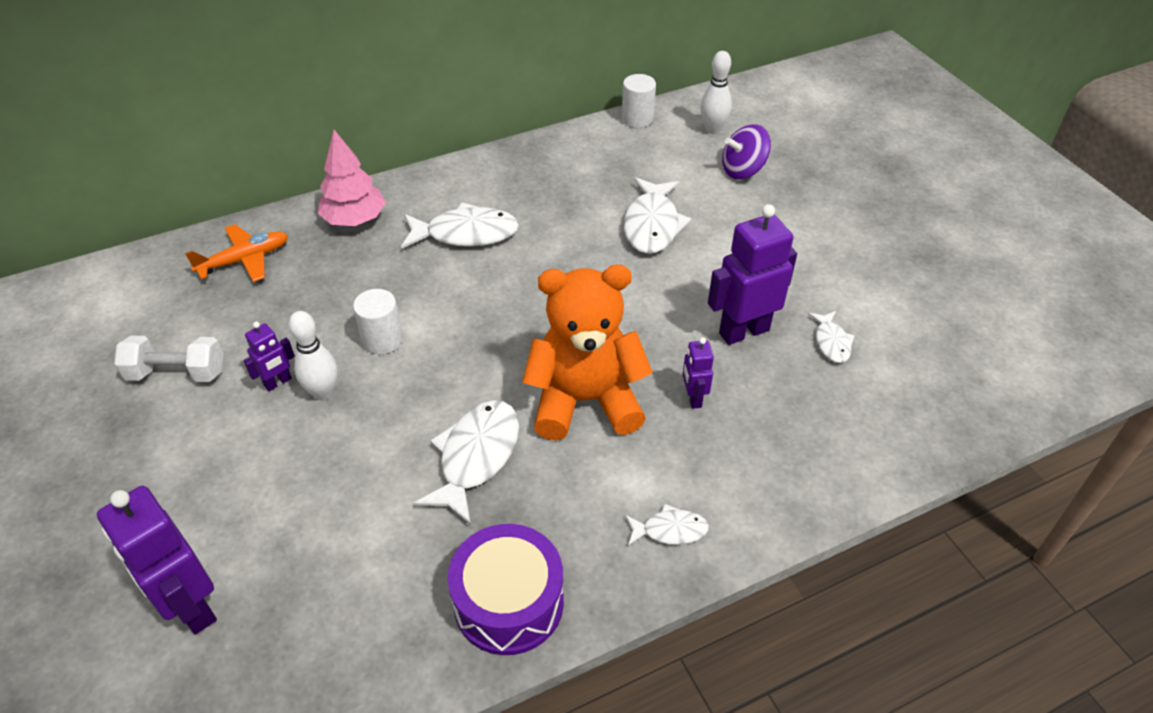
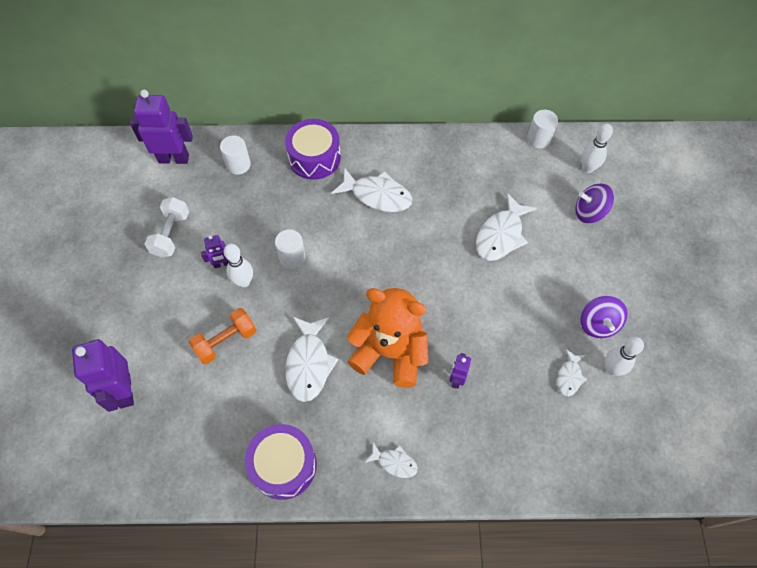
camera: 25 degrees right, 15 degrees up
white dumbbell [114,336,223,382] -> white dumbbell turned 75 degrees clockwise [145,197,189,258]
orange plane [185,224,288,282] -> white cylinder [220,135,251,175]
pink tree [318,130,386,226] -> purple drum [285,119,341,180]
white fish [413,400,519,525] -> white fish turned 135 degrees clockwise [285,317,339,402]
purple robot [708,204,797,345] -> purple robot moved to [130,90,193,164]
none -> orange dumbbell [189,308,256,364]
none -> purple spinning top [580,296,627,338]
none -> white bowling pin [605,337,644,376]

